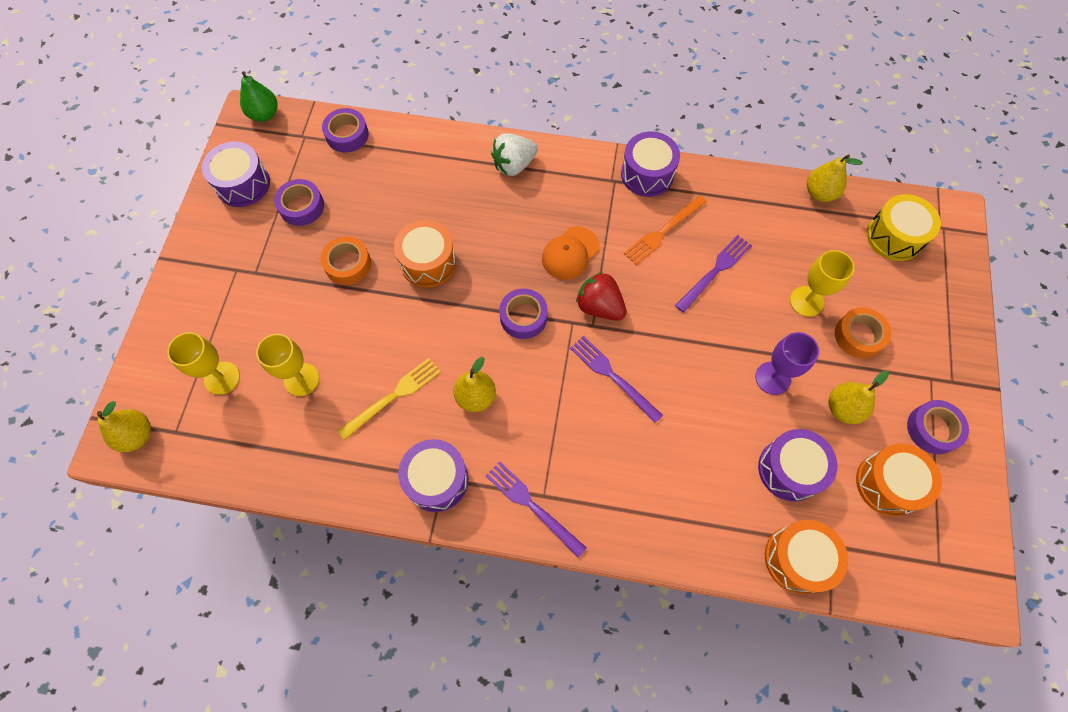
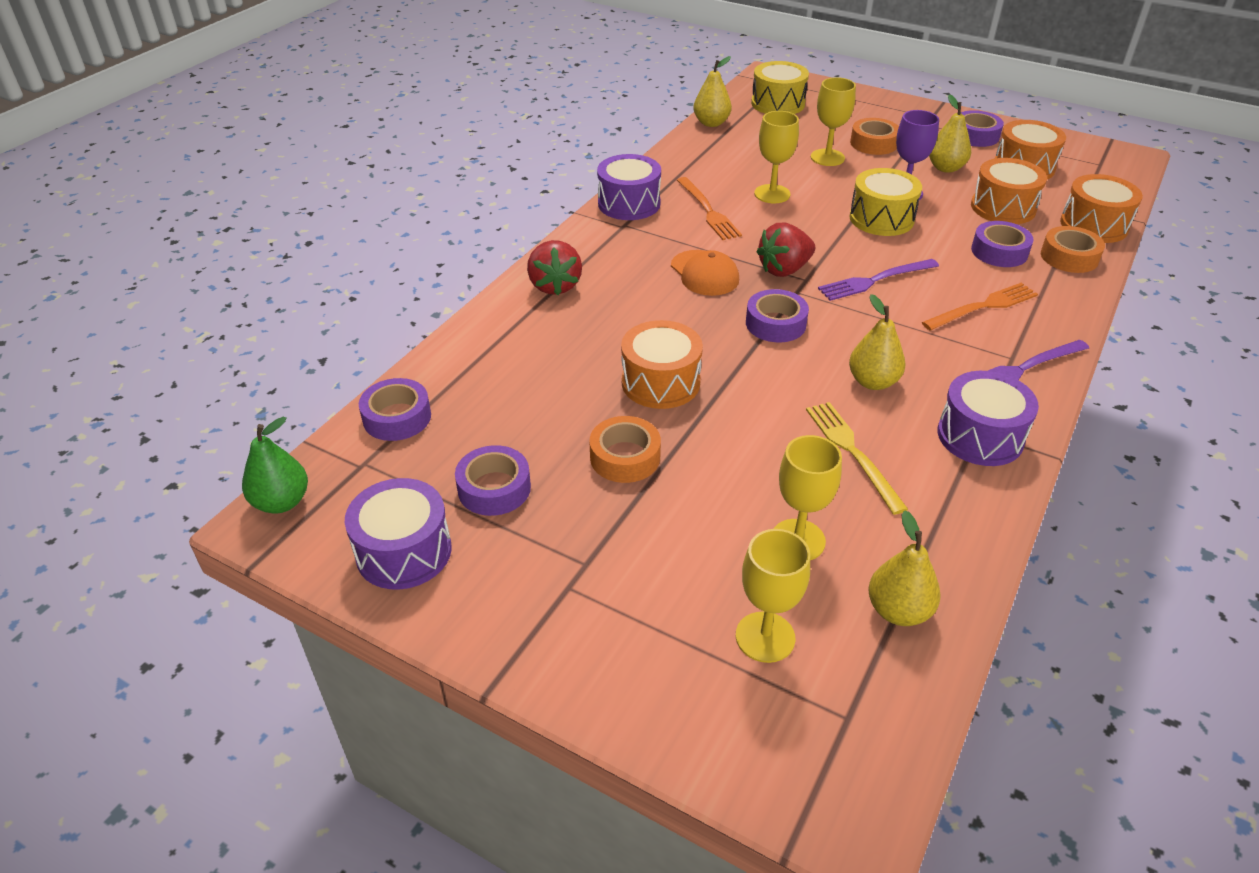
camera: 70 degrees left, 25 degrees down
yellow pear [97,401,151,452] -> yellow pear moved to [868,510,941,626]
white strawberry [491,133,538,176] -> red strawberry [527,240,582,295]
purple fork [675,235,752,313] -> yellow goblet [754,111,799,203]
purple drum [758,429,837,502] -> orange drum [971,158,1047,224]
none -> yellow drum [849,168,922,236]
none -> orange fork [922,283,1038,331]
none -> purple tape [971,221,1034,267]
none -> orange tape [1041,226,1105,273]

